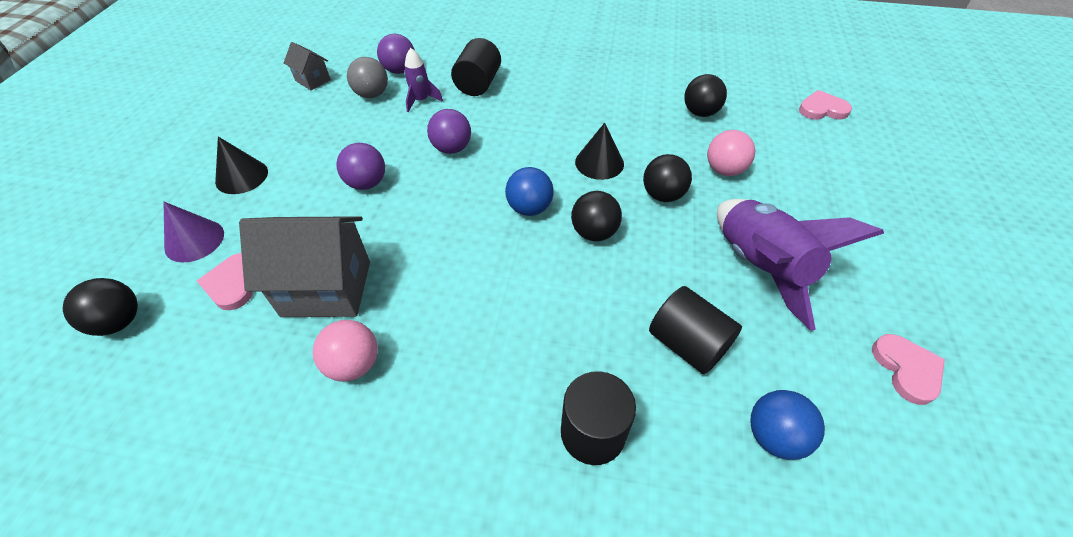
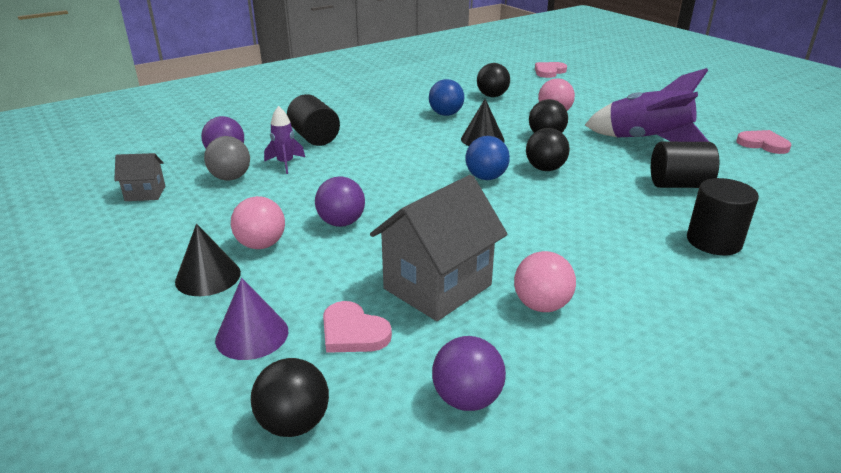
camera: 45 degrees left, 20 degrees down
purple ball [427,109,471,154] -> purple ball moved to [432,336,506,411]
blue ball [750,390,825,460] -> blue ball moved to [429,79,464,116]
none -> pink ball [231,196,285,249]

